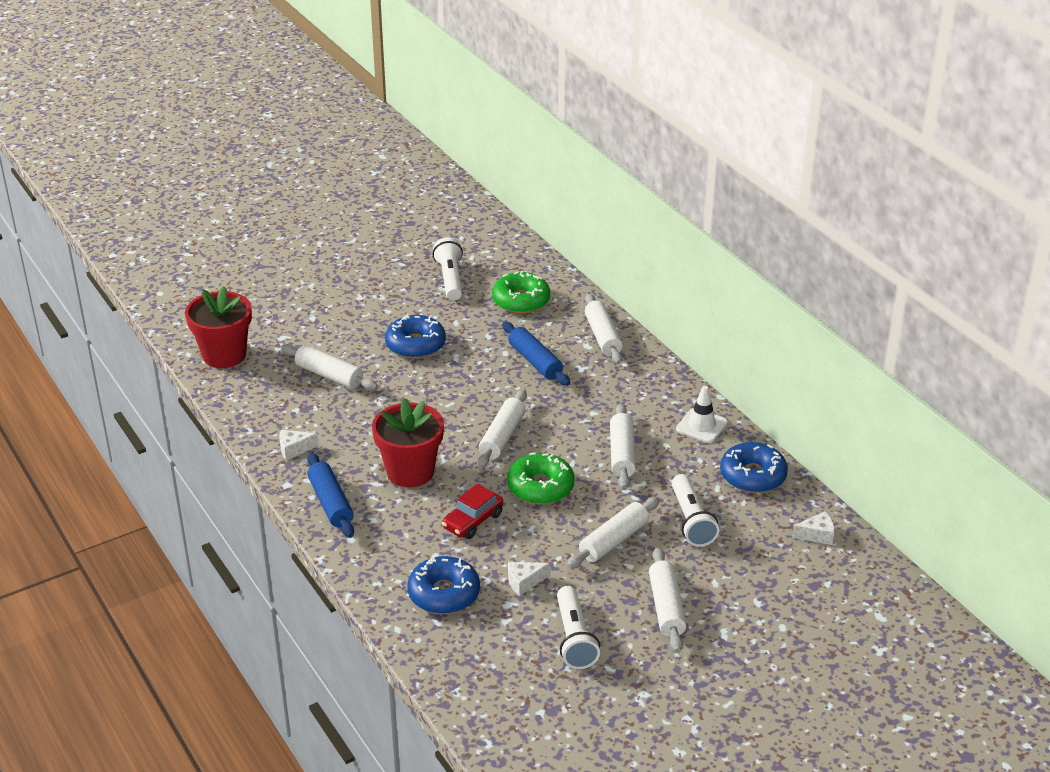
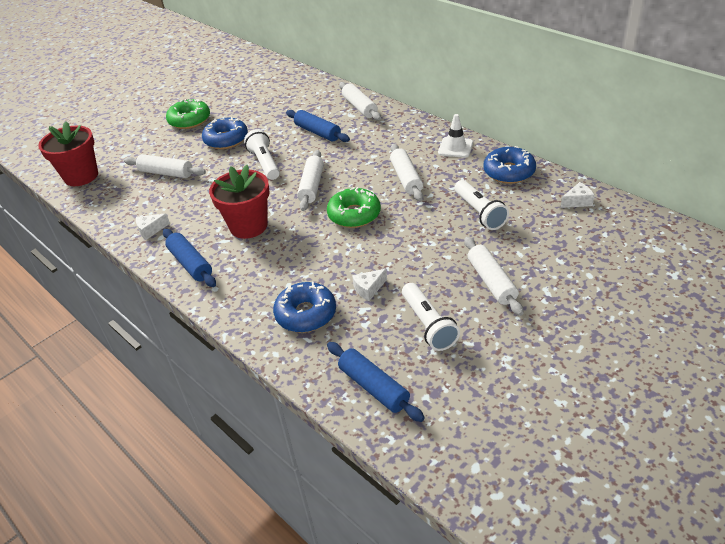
camera: 10 degrees left, 5 degrees up
white flashlight [432,237,463,300] -> white flashlight moved to [244,129,280,180]
red car [442,484,503,539] -> none
green donut [492,271,550,314] -> green donut moved to [166,99,210,129]
white rolling pin [567,497,660,569] -> none
none -> blue rolling pin [327,342,425,422]

